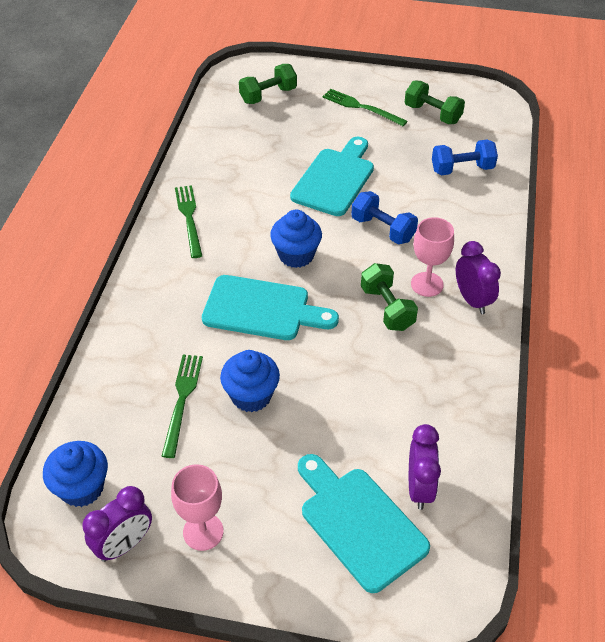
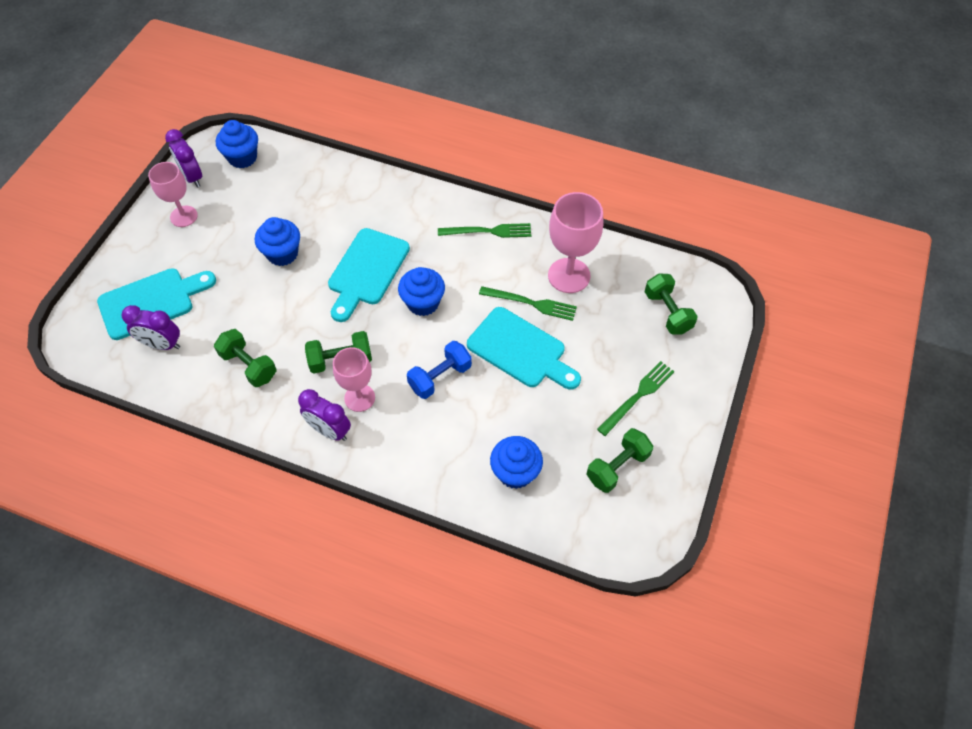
camera: 100 degrees right, 10 degrees up
green fork [162,355,203,458] -> green fork moved to [479,286,577,321]
blue dumbbell [432,140,498,175] -> blue cupcake [490,436,543,489]
purple clock [456,241,501,314] -> purple clock turned 45 degrees clockwise [298,389,351,441]
none -> green dumbbell [214,329,277,387]
none -> pink goblet [548,192,604,293]

